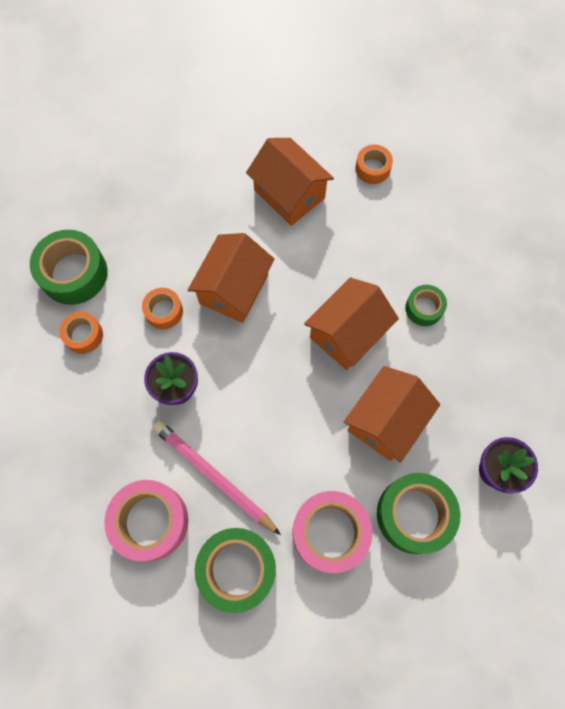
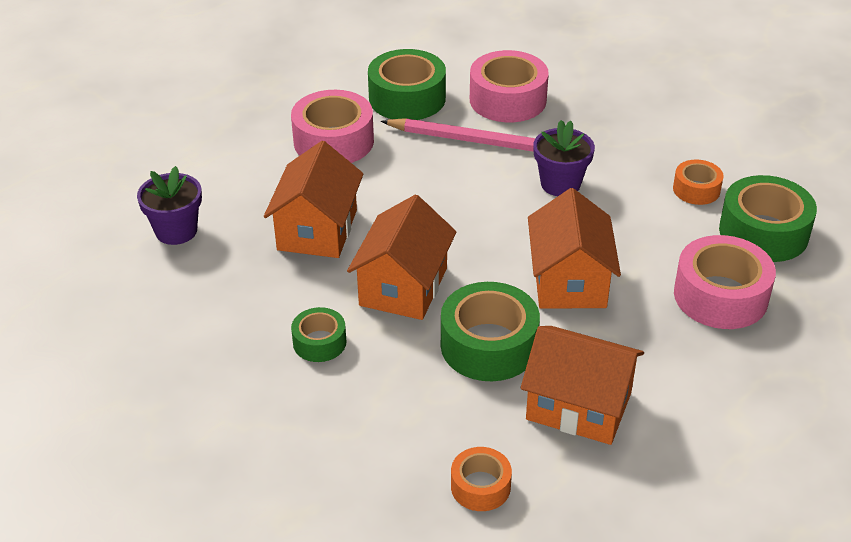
camera: 155 degrees right, 30 degrees down
orange tape [142,288,183,329] -> none
green tape [377,473,460,554] -> green tape moved to [441,282,540,381]
none -> pink tape [674,235,776,329]

